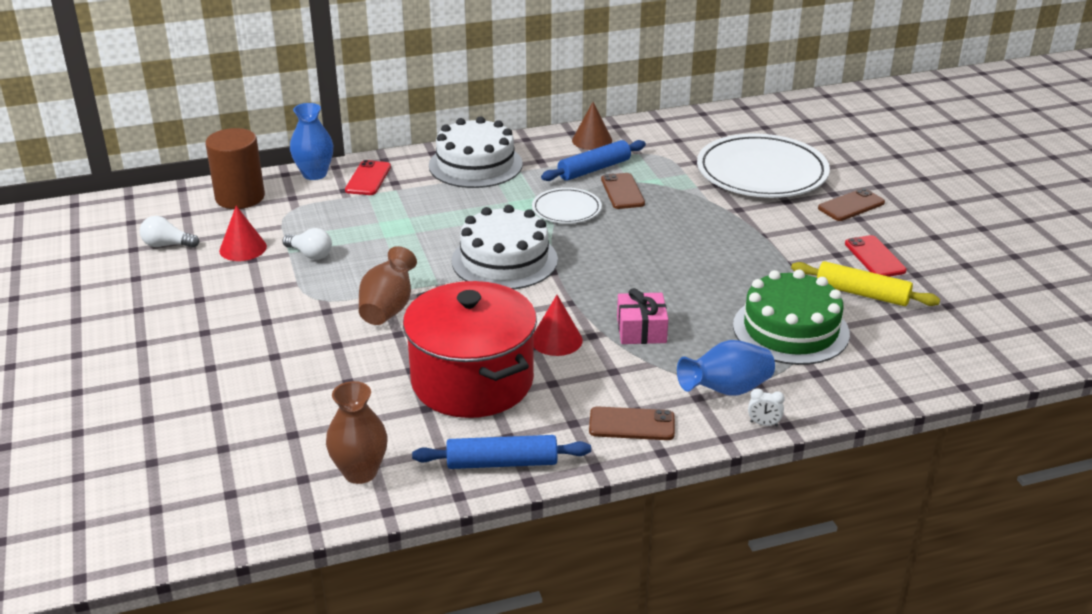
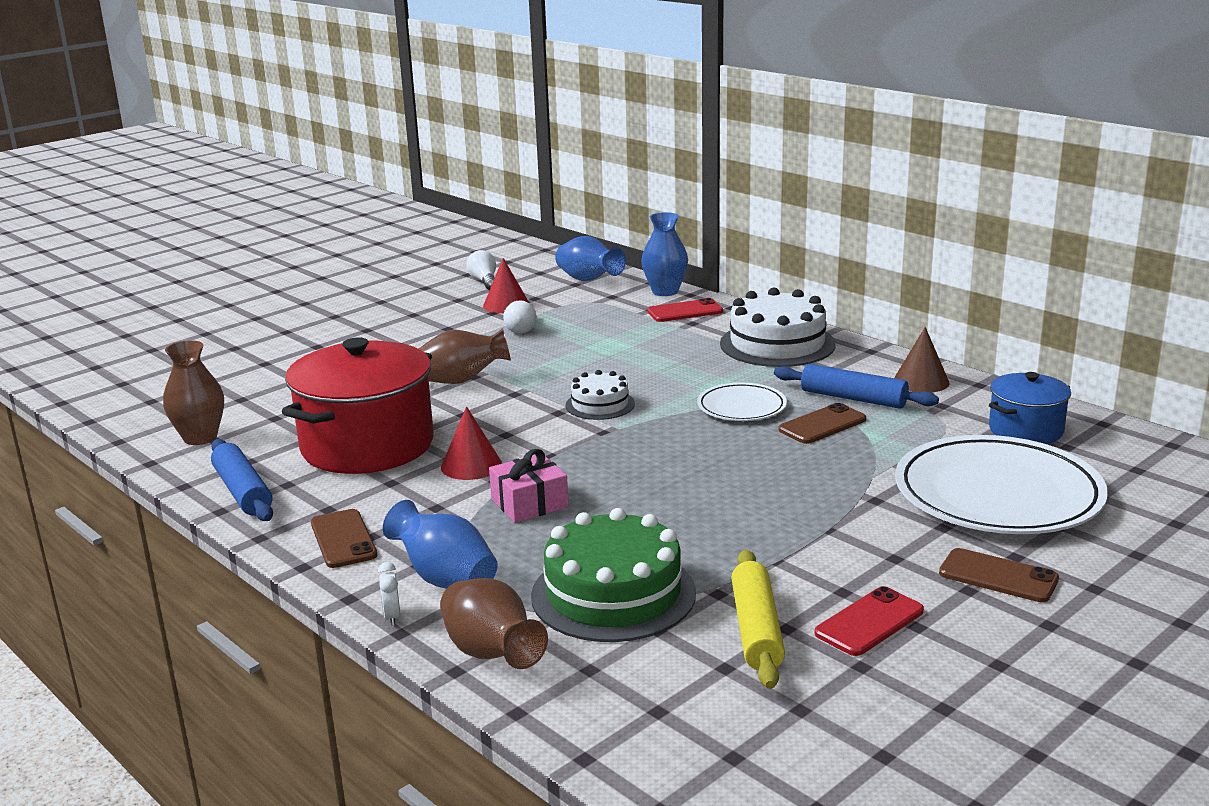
camera: 65 degrees right, 10 degrees down
brown cylinder [205,128,265,209] -> blue vase [555,236,626,281]
white cake [452,205,558,290] -> white cake [566,370,635,420], size x0.55
none -> brown vase [440,578,548,669]
none -> blue pot [989,372,1071,444]

